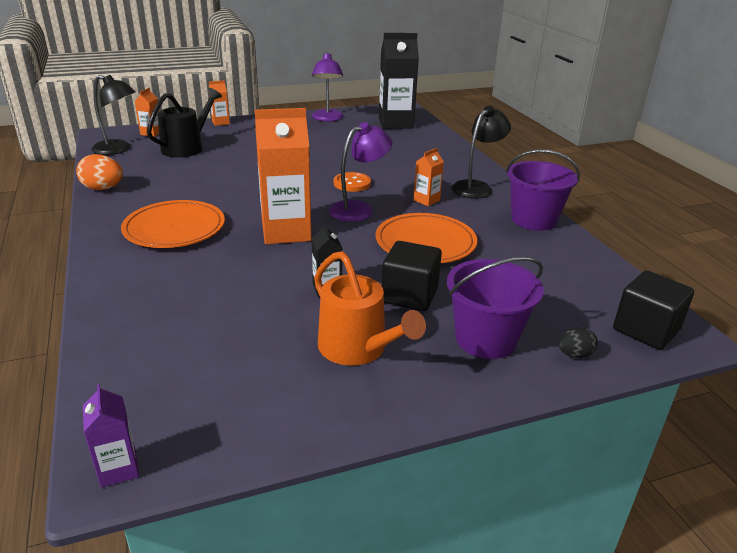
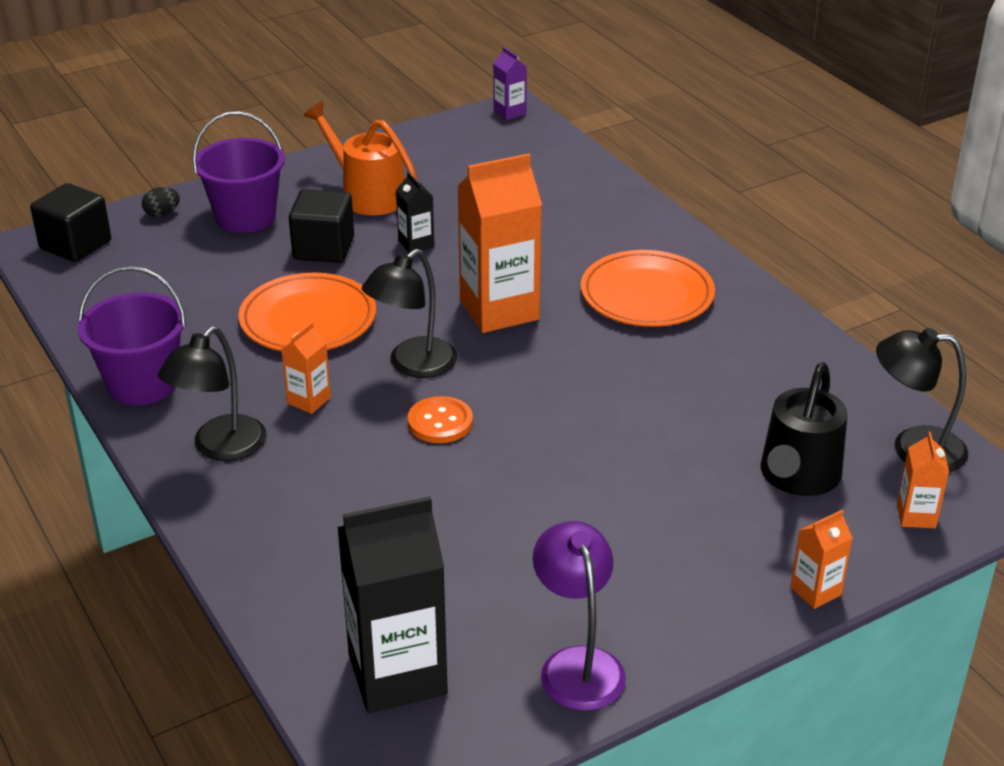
camera: 170 degrees right, 5 degrees up
orange egg [76,154,123,190] -> none
purple lamp [329,122,393,222] -> black lamp [362,249,457,378]

